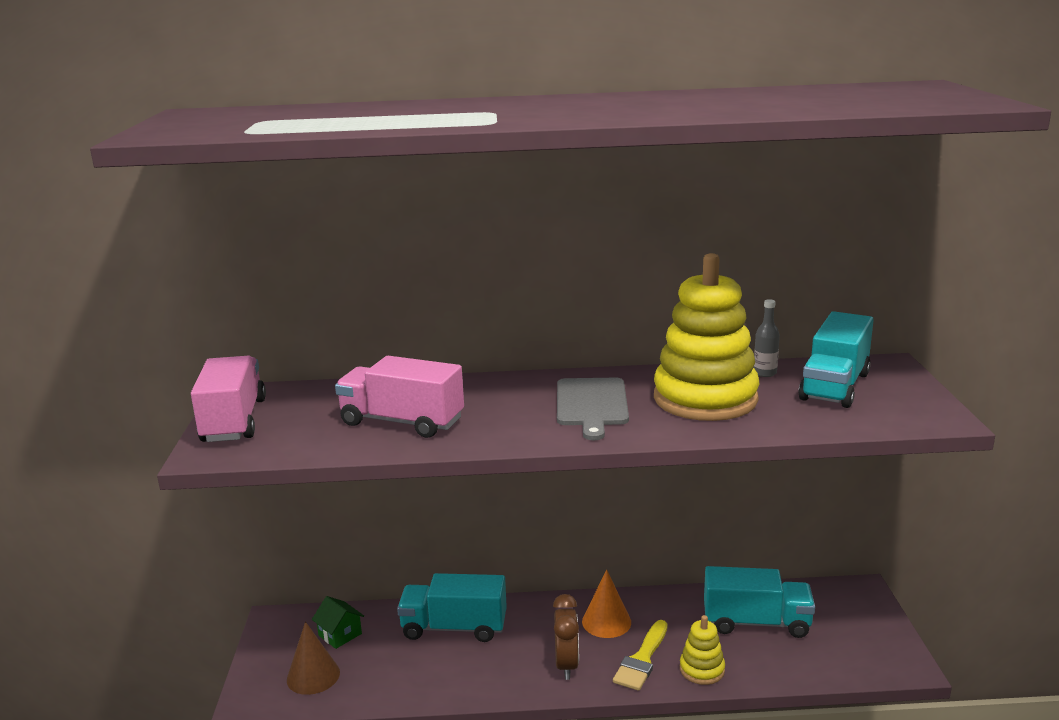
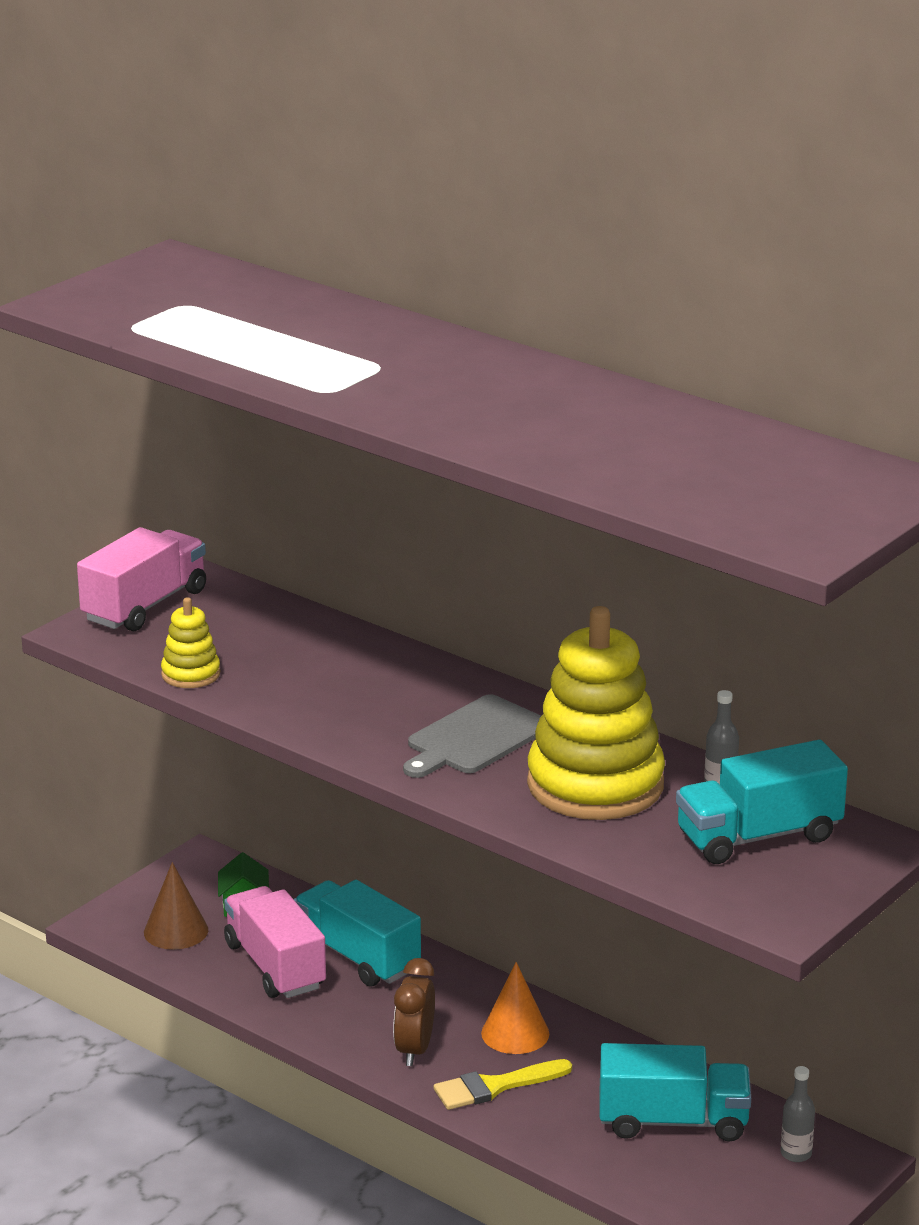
camera: 40 degrees right, 5 degrees up
pink truck [335,356,464,438] -> pink truck moved to [224,886,326,998]
brown clock [553,594,579,680] -> brown clock turned 150 degrees clockwise [393,958,435,1066]
yellow stacking toy [680,615,725,685] -> yellow stacking toy moved to [161,597,220,688]
turquoise truck [704,566,815,638] -> turquoise truck turned 45 degrees counterclockwise [600,1043,751,1141]
none -> grey bottle [781,1066,815,1162]

